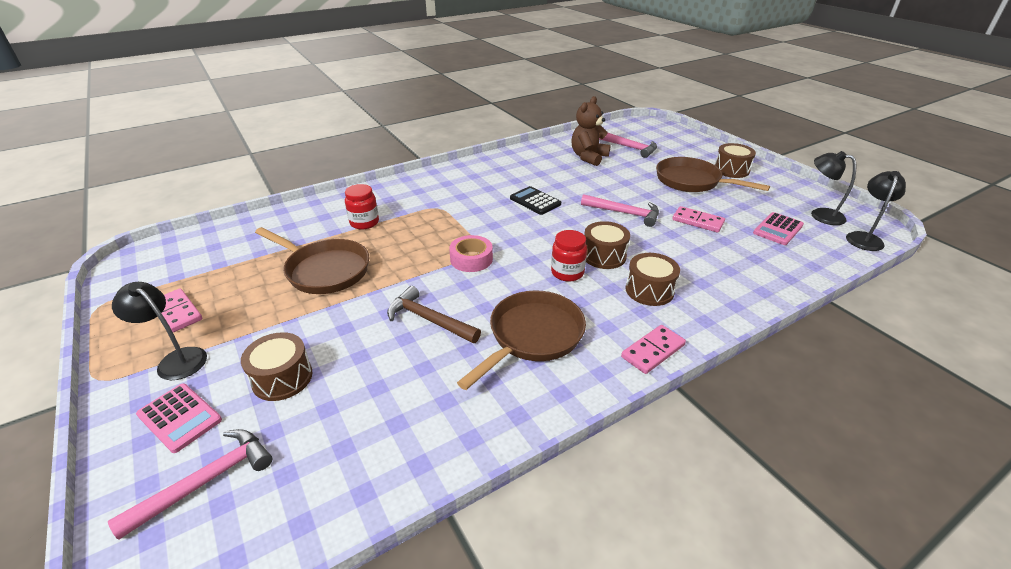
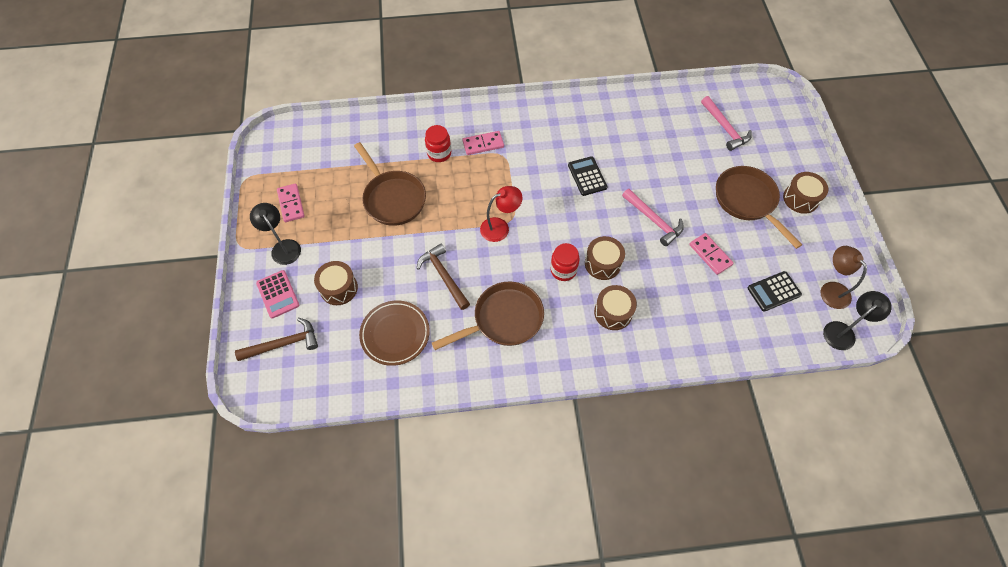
camera: 25 degrees right, 25 degrees up
pink hammer [108,429,272,540] -> brown hammer [235,318,318,361]
pink tape [449,235,493,272] -> red lamp [480,186,522,242]
brown teddy bear [571,96,610,166] -> none
pink domino [621,325,686,374] -> pink domino moved to [462,131,504,155]
pink calculator [753,212,804,245] -> black calculator [748,271,802,312]
black lamp [811,151,856,225] -> brown lamp [821,246,867,309]
none -> brown plate [359,301,430,366]

